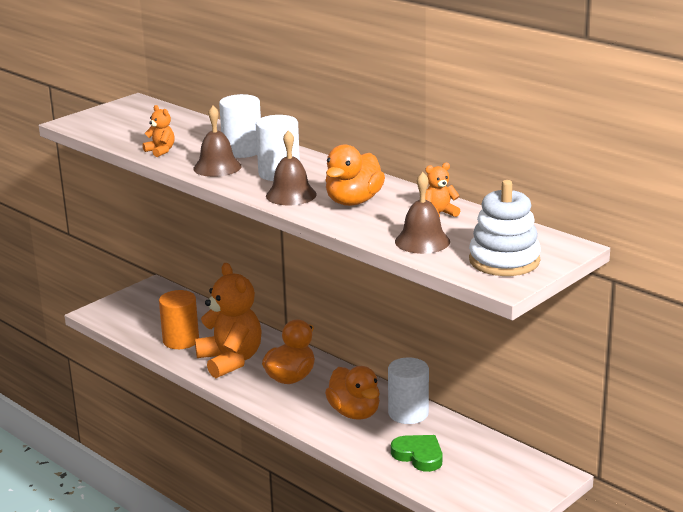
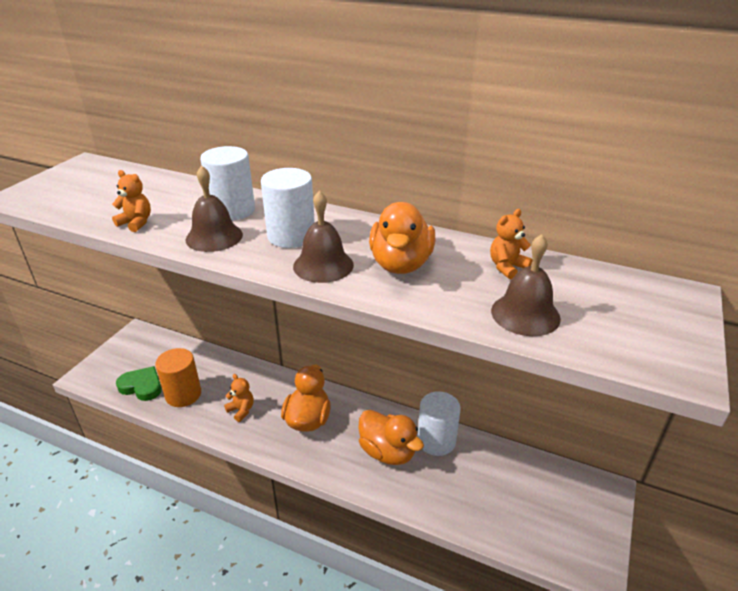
camera: 20 degrees left, 10 degrees up
orange teddy bear [195,263,261,378] -> orange teddy bear [224,374,254,422], size x0.43
green heart [391,435,442,472] -> green heart moved to [116,366,162,401]
white stacking toy [469,180,541,276] -> none

